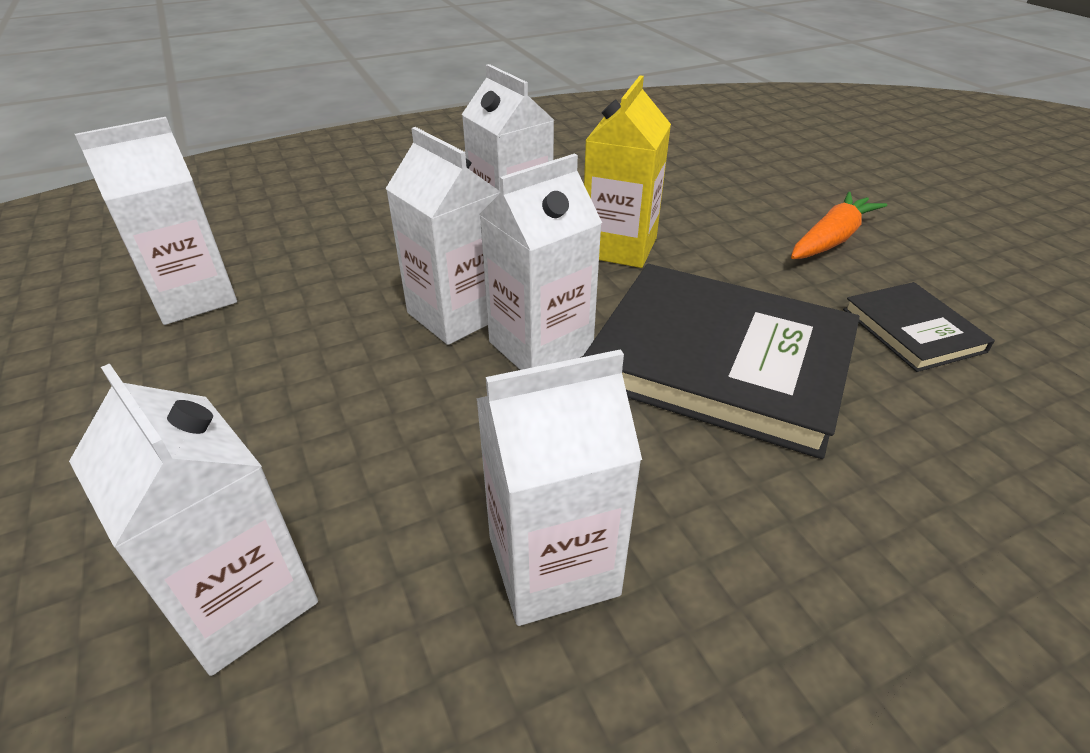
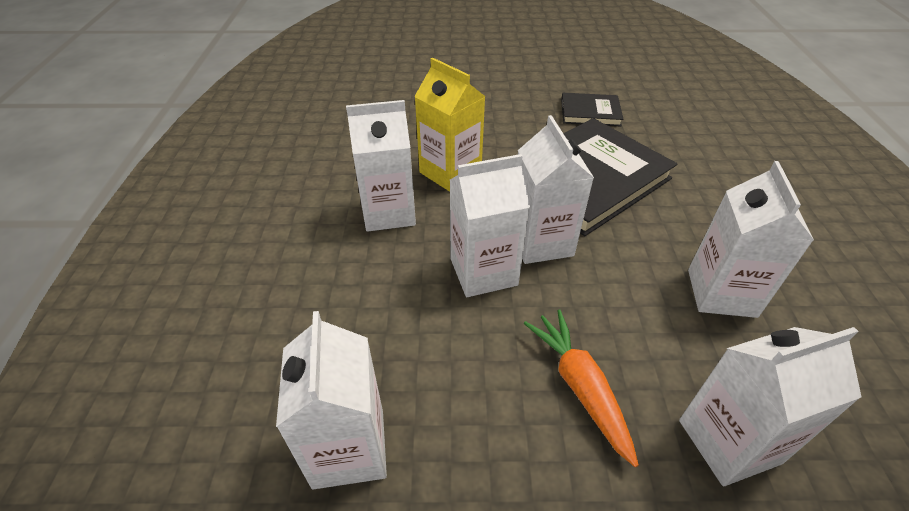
camera: 65 degrees left, 5 degrees up
orange carrot [791,192,887,259] -> orange carrot moved to [524,310,639,467]

